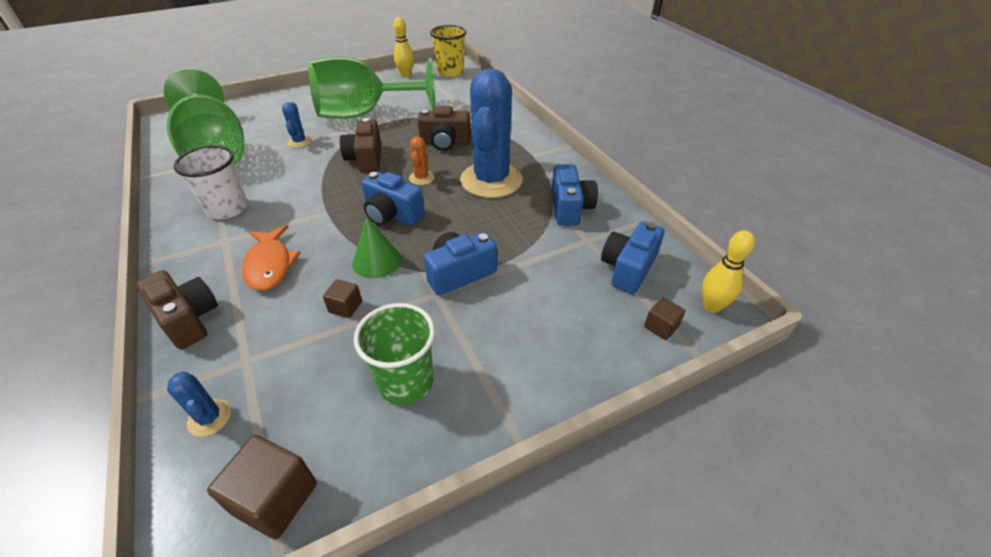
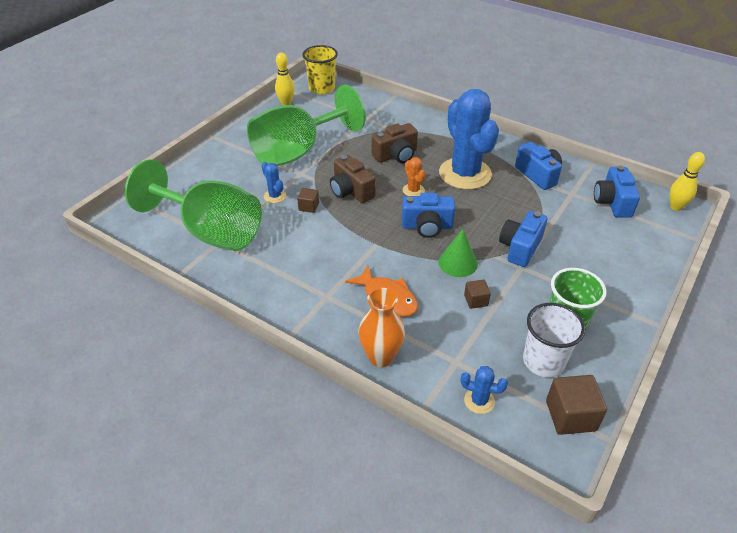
camera: 30 degrees left, 0 degrees up
brown camera [136,270,218,349] -> orange vase [359,288,405,367]
white cup [174,145,248,219] -> white cup moved to [523,303,585,377]
brown cube [644,297,686,340] -> brown cube moved to [297,188,319,213]

